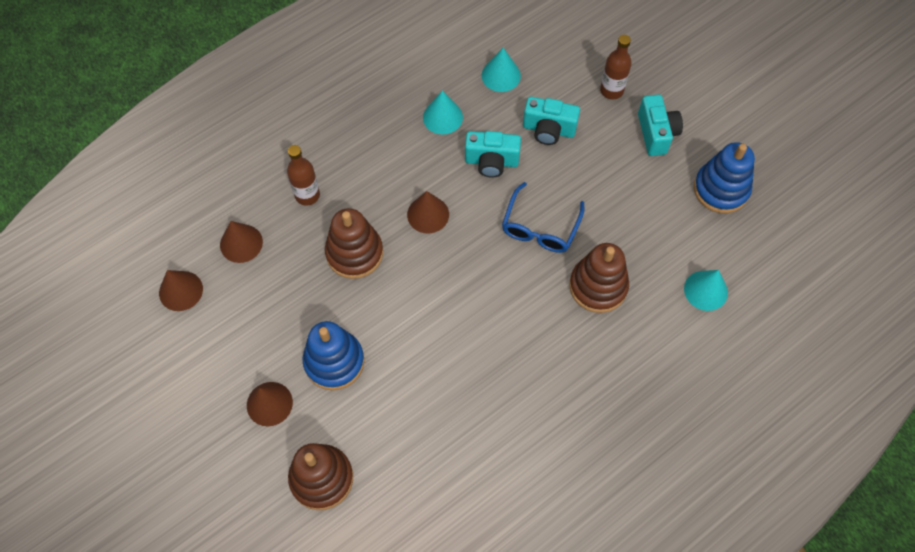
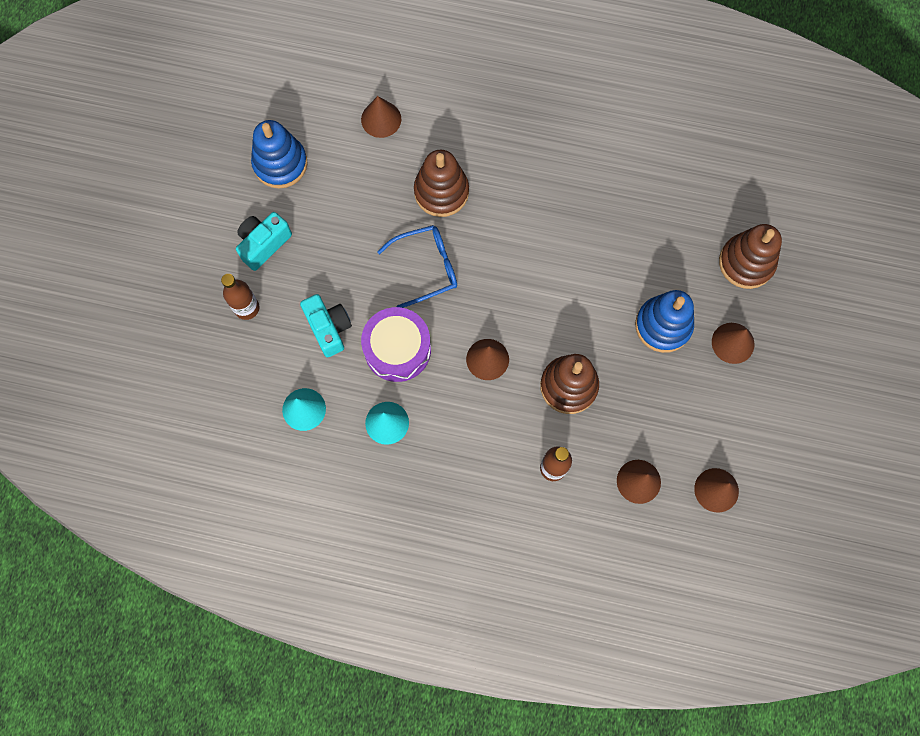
camera: 130 degrees left, 10 degrees up
turquoise camera [465,131,521,178] -> purple drum [361,307,431,382]
turquoise cone [684,270,728,311] -> brown cone [361,96,401,138]

